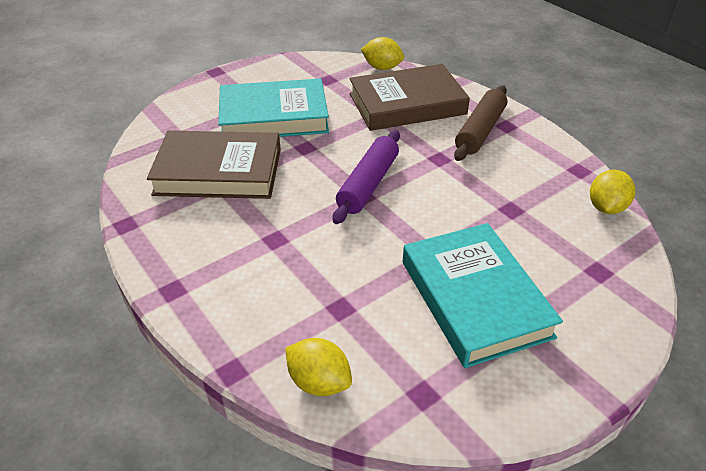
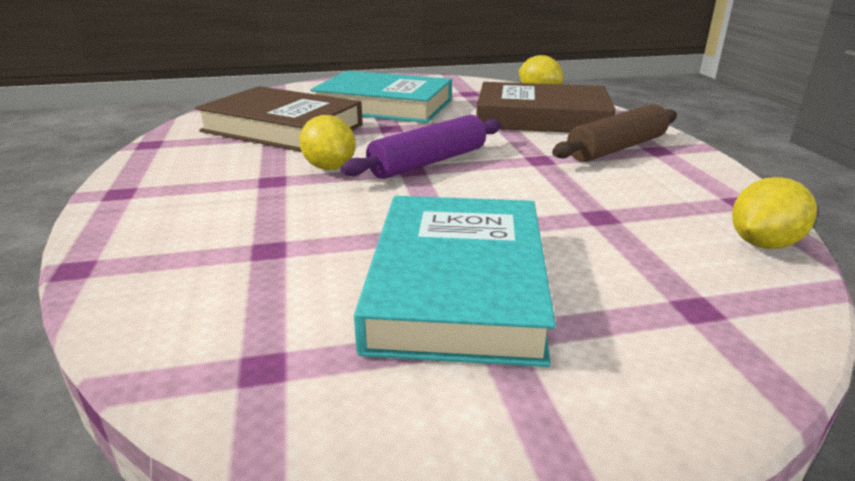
camera: 25 degrees right, 15 degrees down
yellow lemon [285,338,352,396] -> yellow lemon moved to [299,115,356,170]

